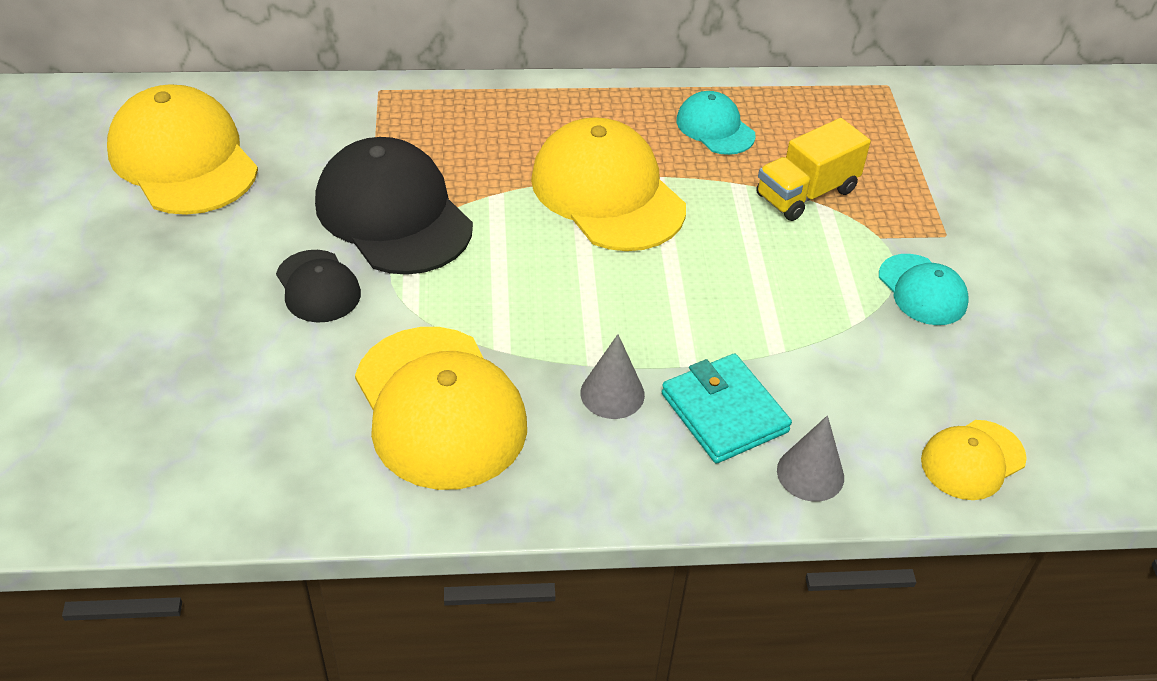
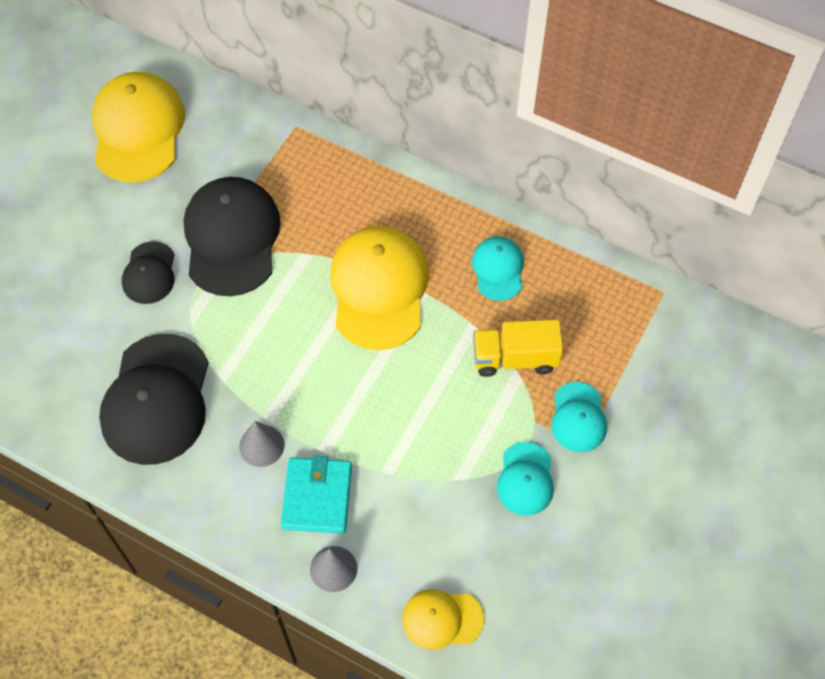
camera: 35 degrees right, 15 degrees up
yellow cap [355,327,527,490] -> black cap [99,334,209,465]
none -> turquoise cap [551,382,607,452]

